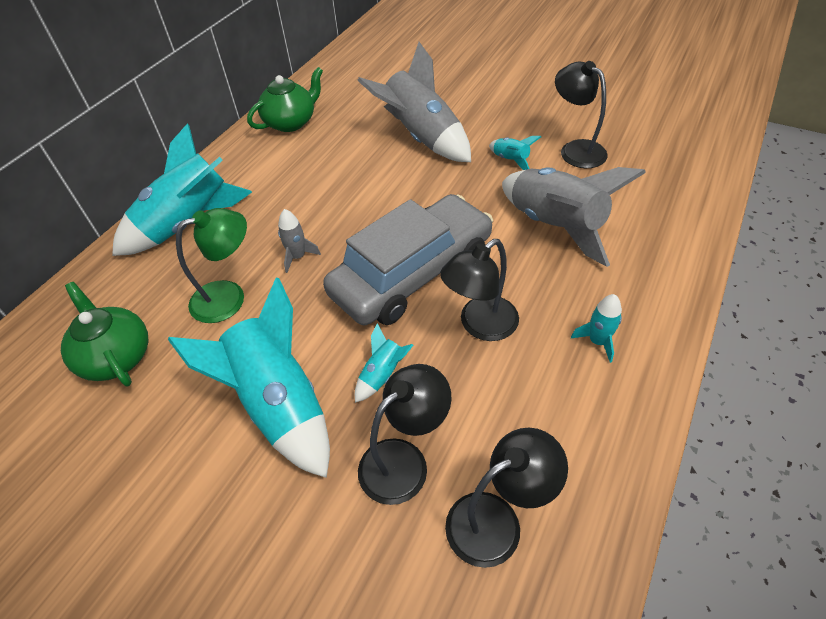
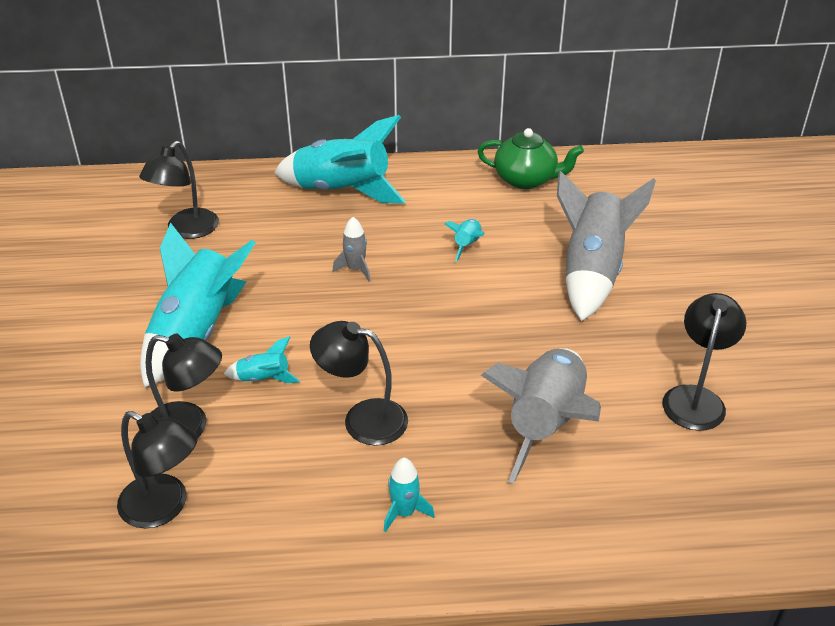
camera: 55 degrees right, 10 degrees down
green teapot [61,282,149,386] -> black lamp [139,141,219,239]
green lamp [176,208,247,323] -> none
grey car [323,194,493,325] -> none
turquoise rocket [489,136,541,170] -> turquoise rocket moved to [444,219,484,262]

